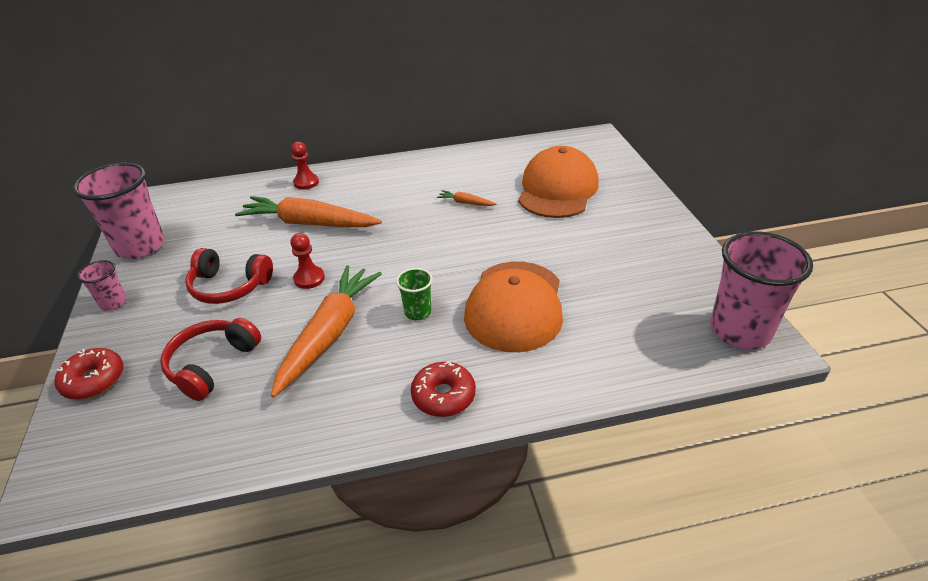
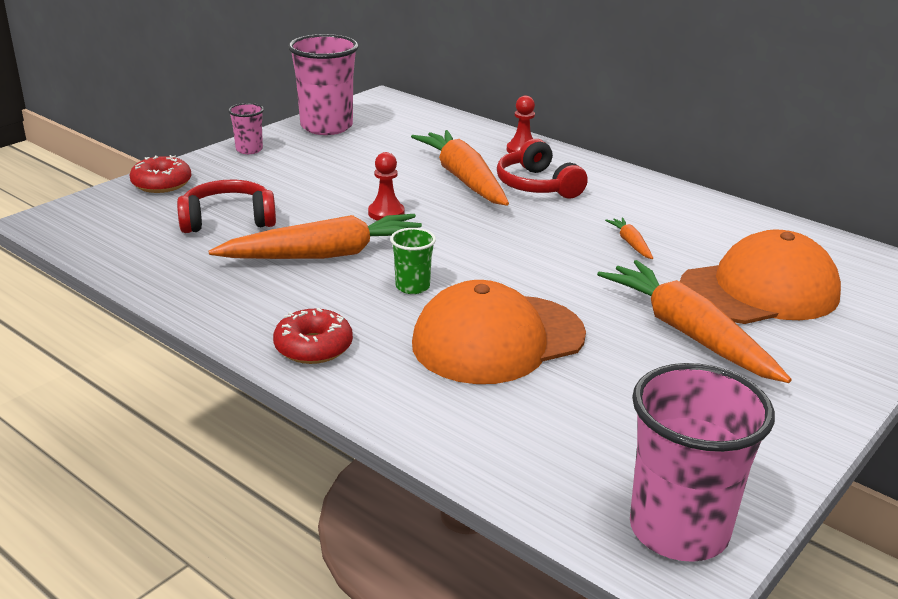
camera: 50 degrees right, 10 degrees down
red headphones [185,248,273,304] -> red headphones moved to [497,139,588,198]
none -> orange carrot [597,260,791,383]

